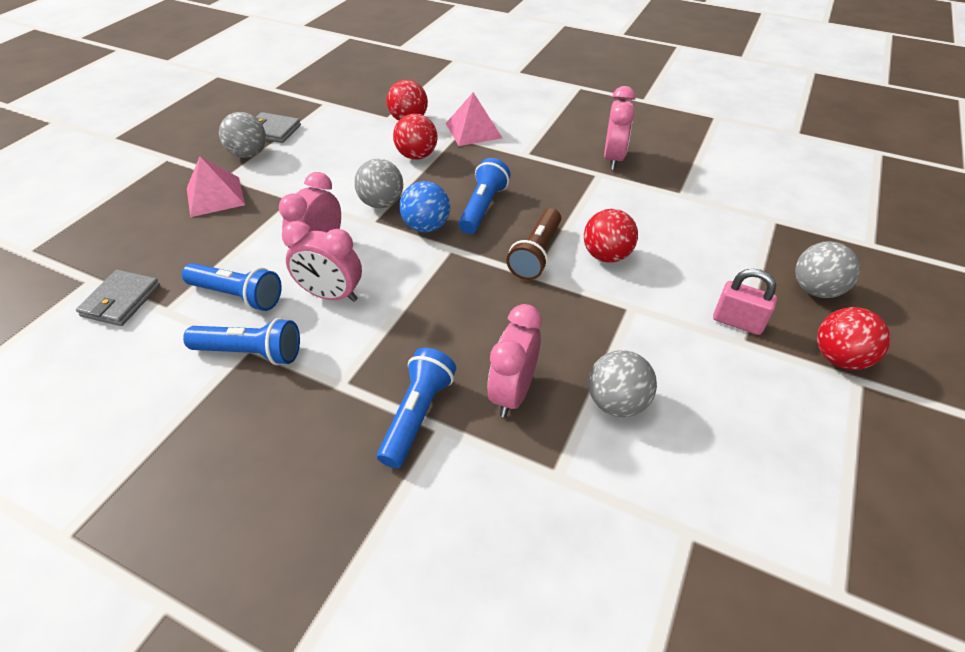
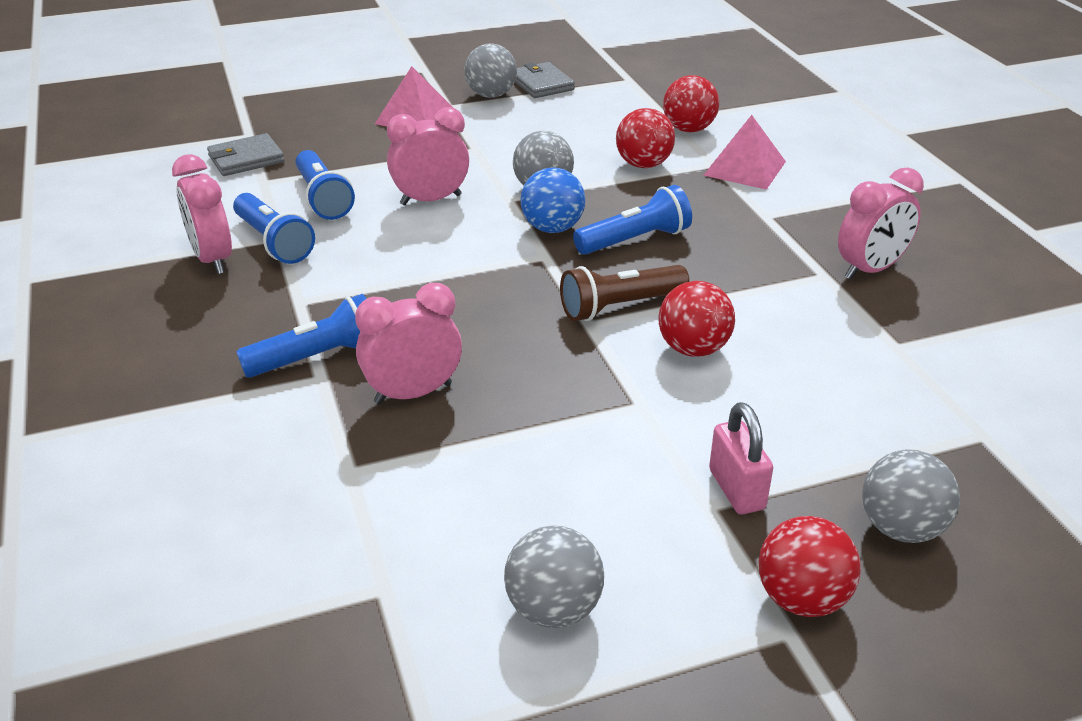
camera: 45 degrees right, 10 degrees down
pink clock [282,221,362,302] -> pink clock moved to [172,154,232,274]
grey ball [588,350,657,417] -> grey ball moved to [504,526,604,628]

